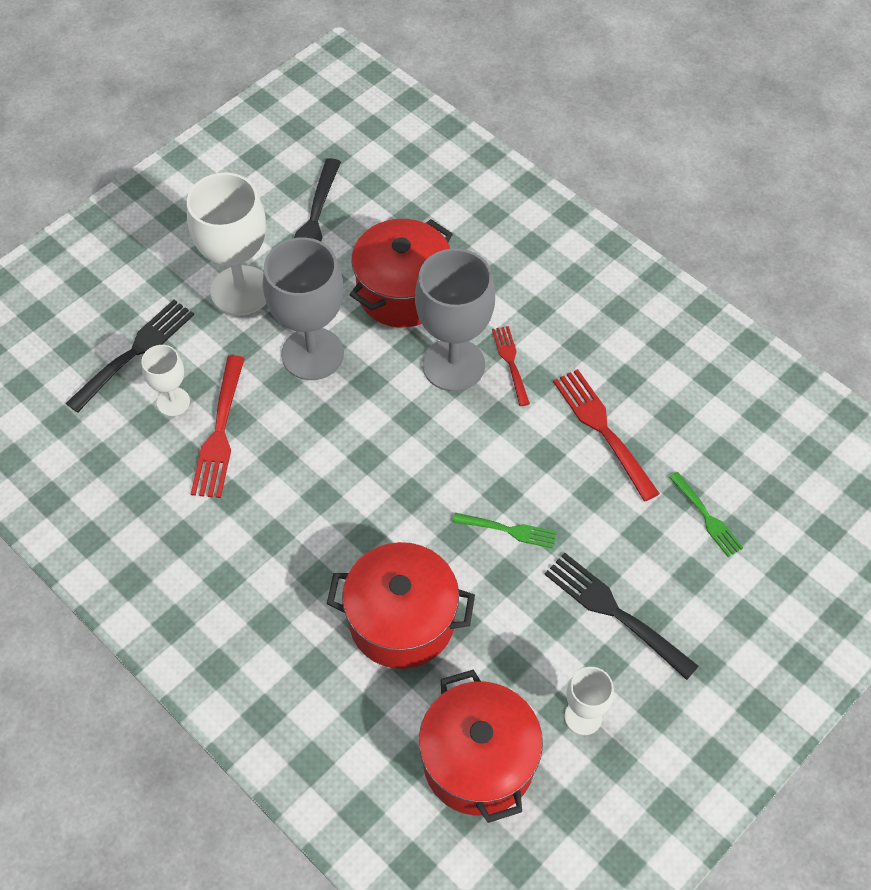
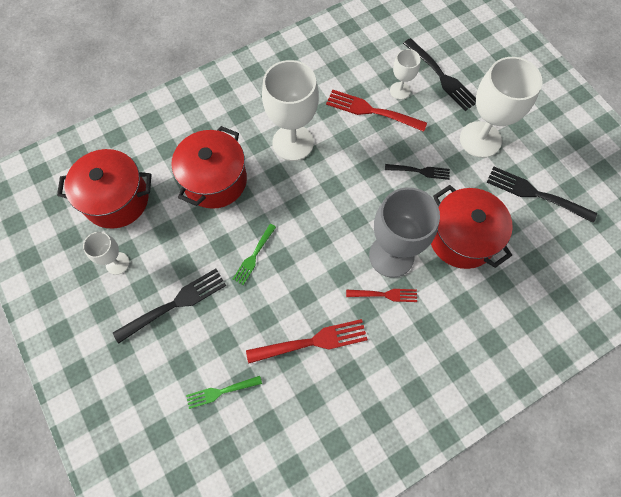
camera: 105 degrees right, 10 degrees up
grey goblet [263,237,344,380] -> black fork [385,164,450,180]
none -> white goblet [262,60,319,161]

